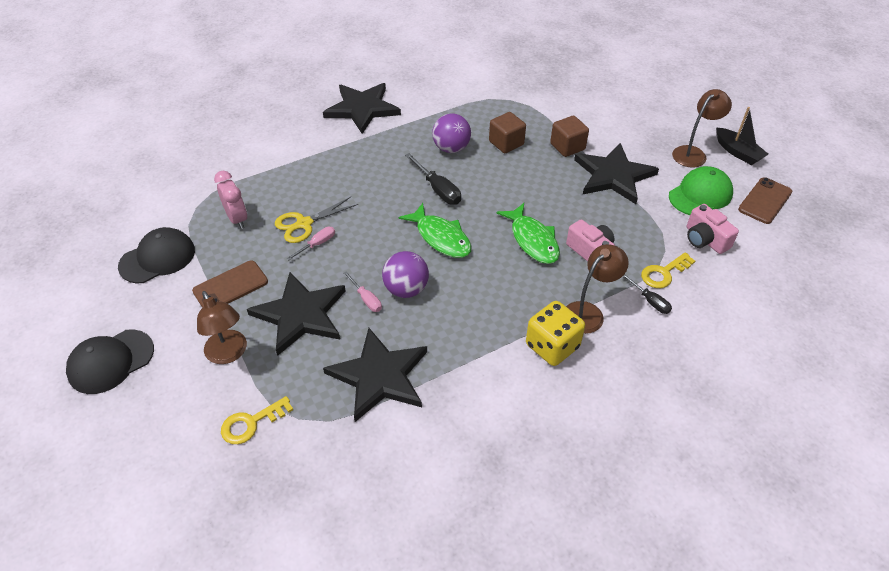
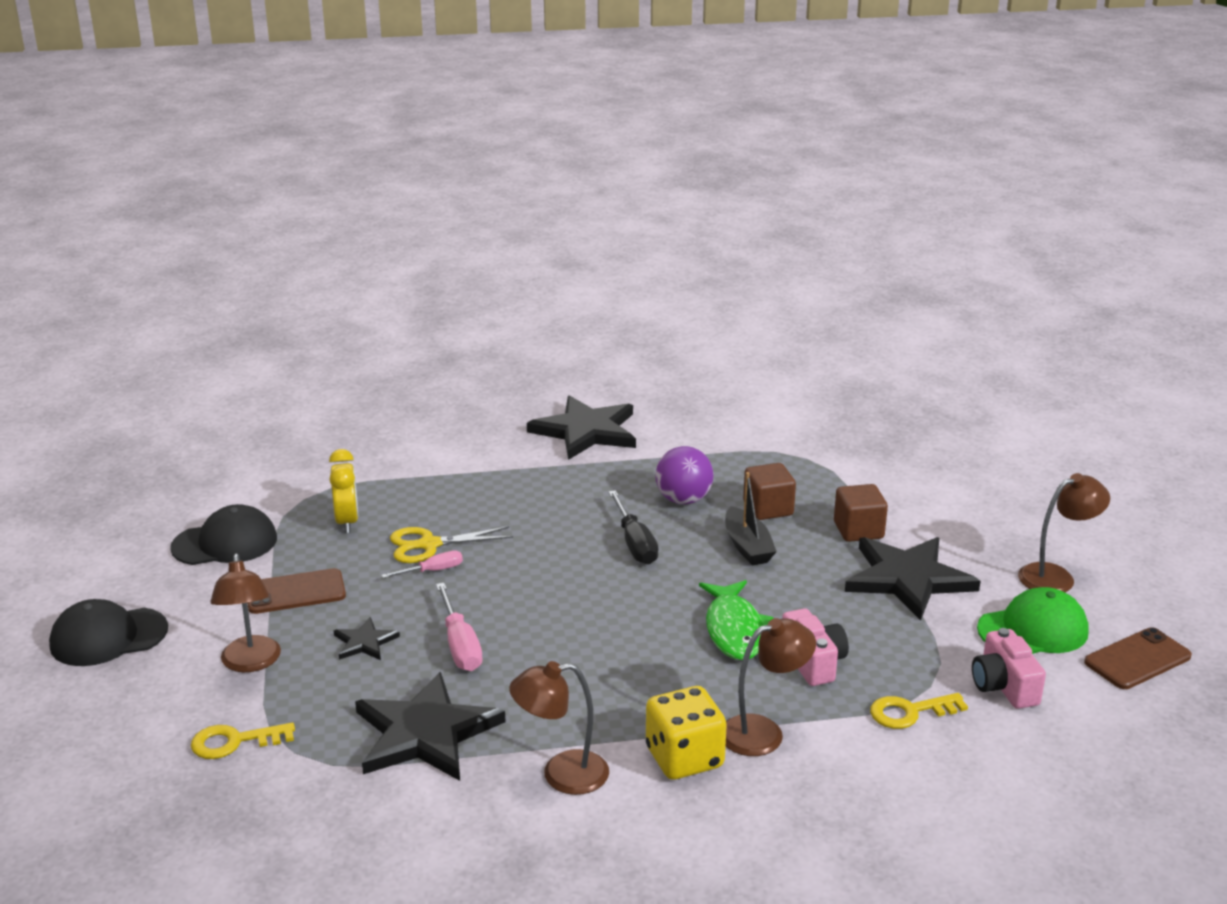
camera: 20 degrees right, 20 degrees down
pink clock [214,171,247,229] -> yellow clock [329,449,358,533]
black star [247,272,346,356] -> black star [333,617,400,660], size x0.47
pink screwdriver [343,271,382,312] -> pink screwdriver [436,583,482,671], size x1.61
purple ball [382,251,429,298] -> none
green fish [399,203,472,258] -> none
black screwdriver [623,274,672,314] -> none
black boat [716,107,768,165] -> black boat moved to [725,472,777,565]
none -> brown lamp [509,661,609,795]

